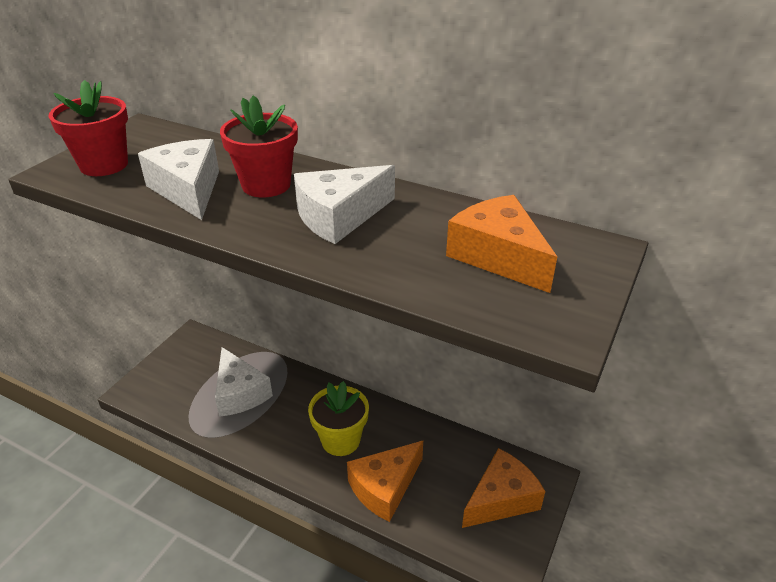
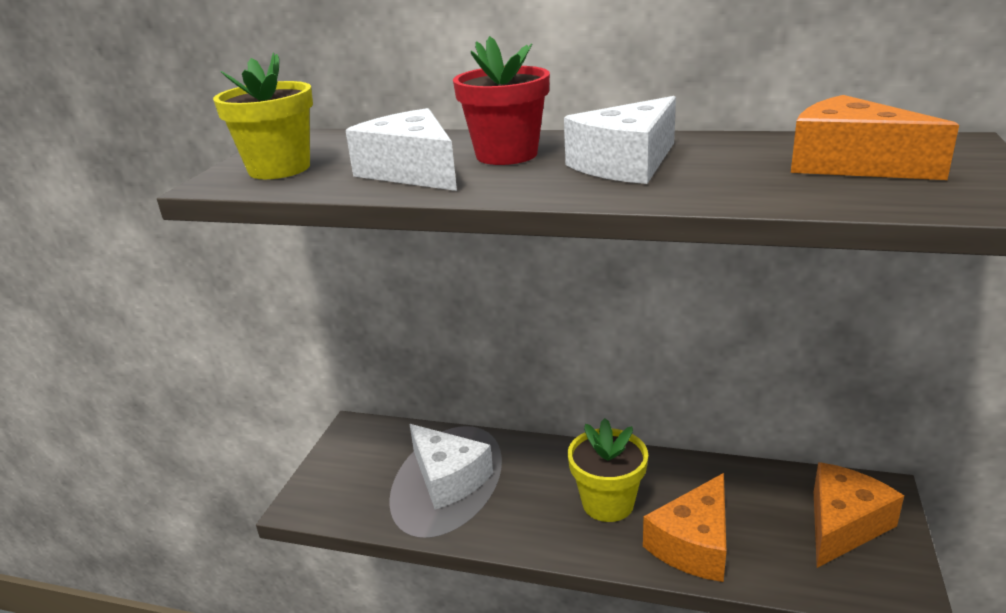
camera: 10 degrees left, 10 degrees down
red flower pot [49,80,128,176] -> yellow flower pot [213,53,313,179]

